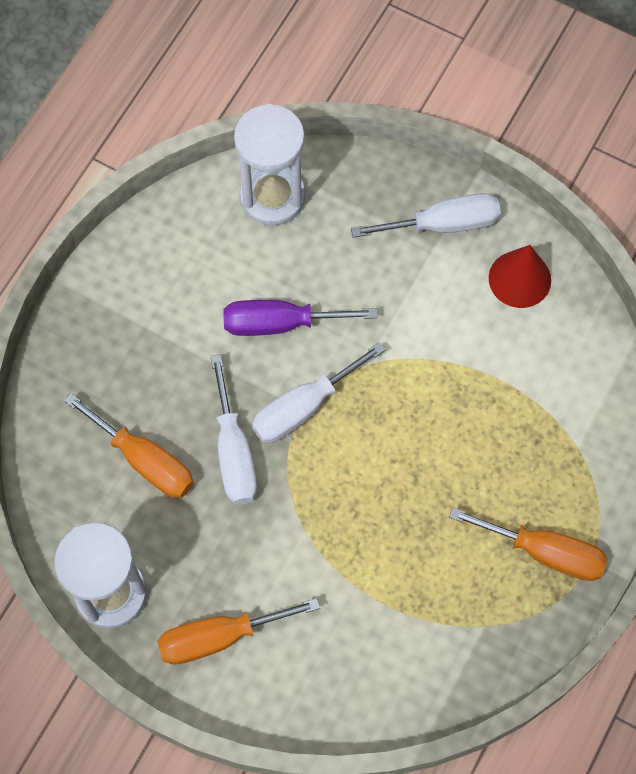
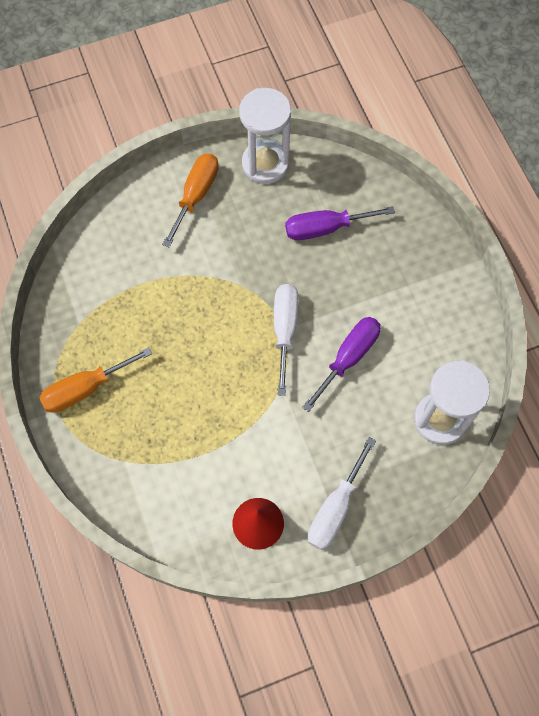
camera: 130 degrees right, 0 degrees up
orange screwdriver [64,393,194,498] -> purple screwdriver [285,206,395,240]
white screwdriver [210,354,257,504] -> none

